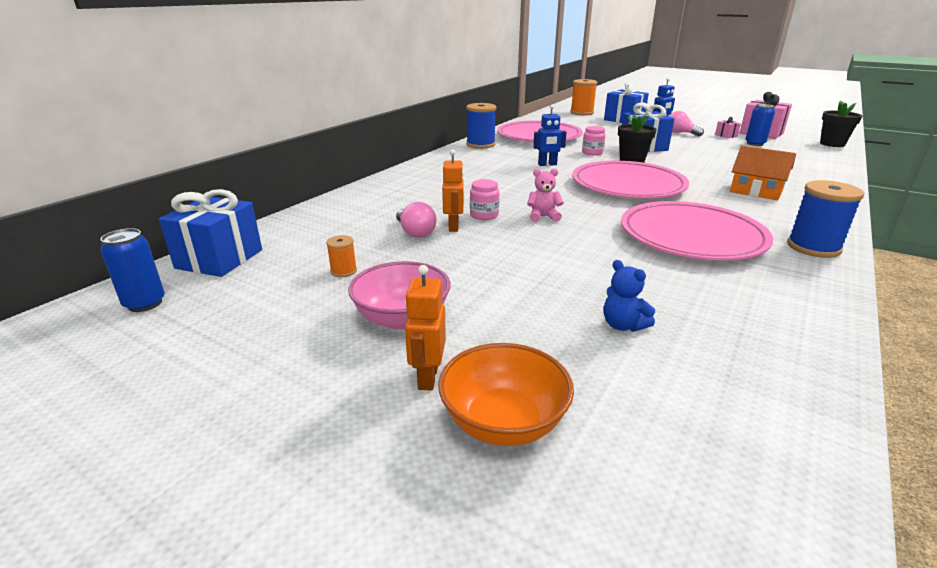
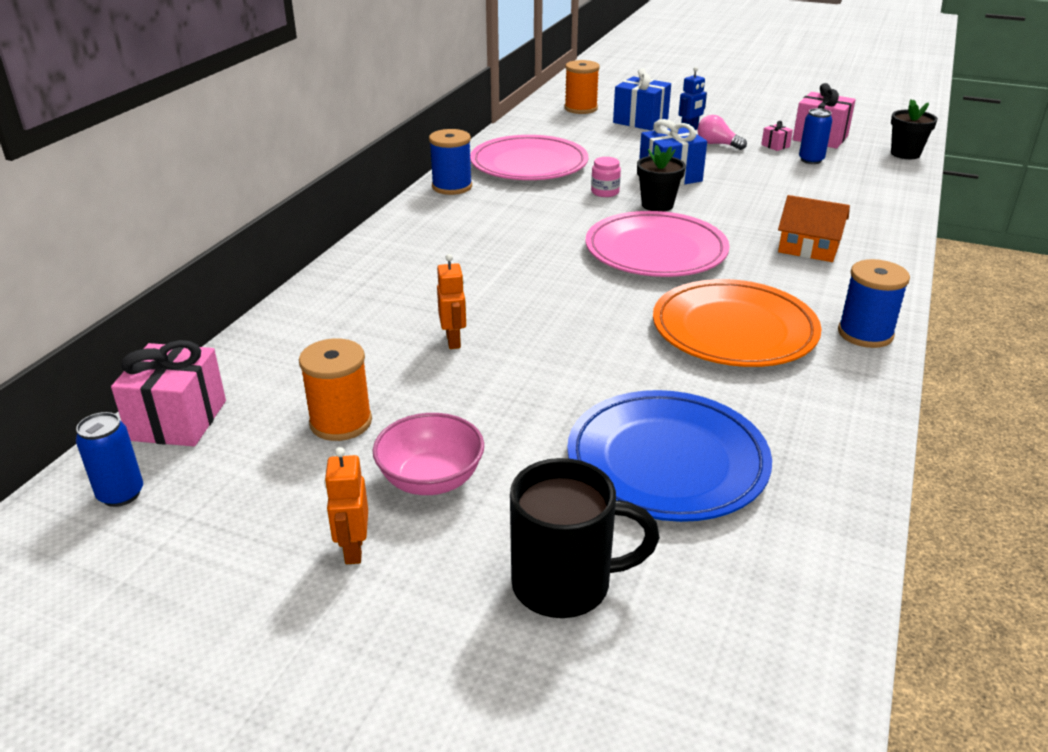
camera: 10 degrees left, 5 degrees up
blue gift [159,189,262,277] -> pink gift [111,340,226,446]
orange spool [326,235,357,277] -> orange spool [299,338,372,441], size x2.00
pink light bulb [396,202,436,238] -> none
orange robot [405,265,446,391] -> orange robot moved to [324,447,368,564]
orange bowl [438,343,574,446] -> black mug [510,458,660,618]
pink jar [470,179,499,220] -> none
pink teddy bear [527,168,564,222] -> none
blue robot [533,105,567,166] -> none
blue teddy bear [603,260,655,332] -> blue plate [567,390,772,522]
pink plate [621,201,773,260] -> orange plate [653,279,821,367]

